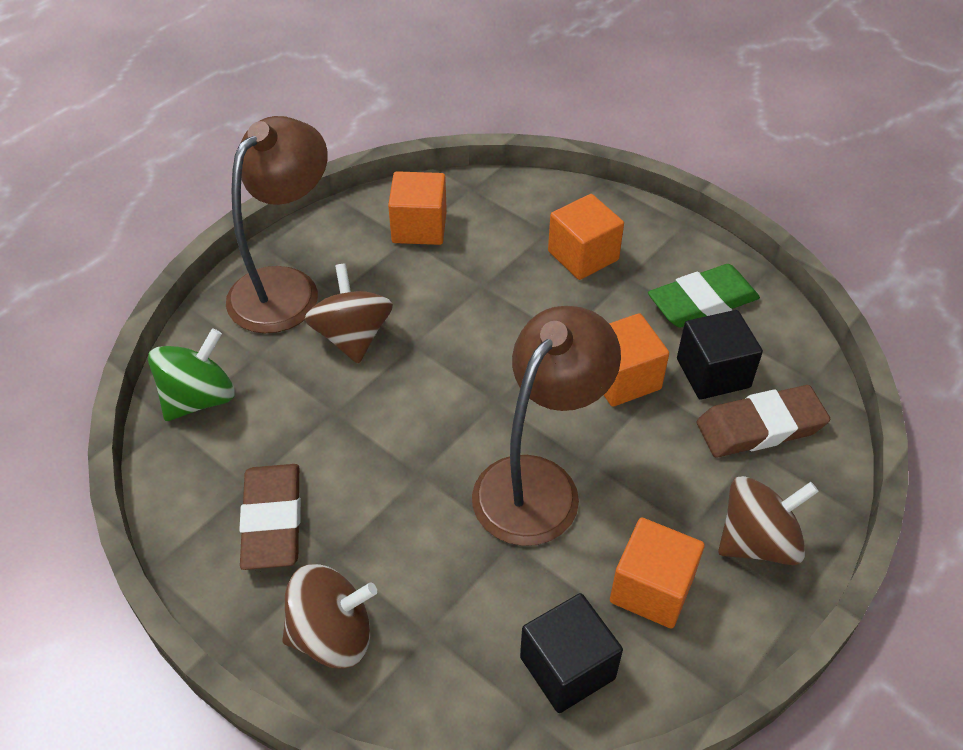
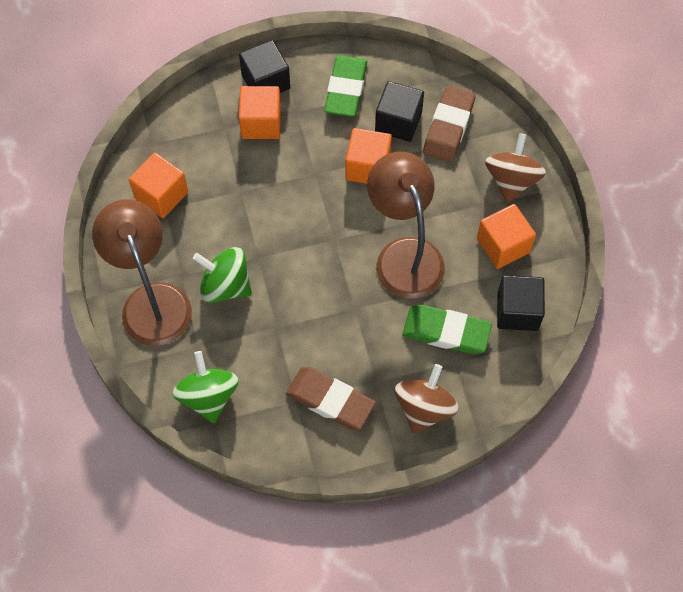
camera: 55 degrees left, 15 degrees up
brown spinning top [305,264,393,364] -> green spinning top [193,247,252,303]
none -> black cube [239,40,290,93]
none -> green eraser [402,305,492,354]

